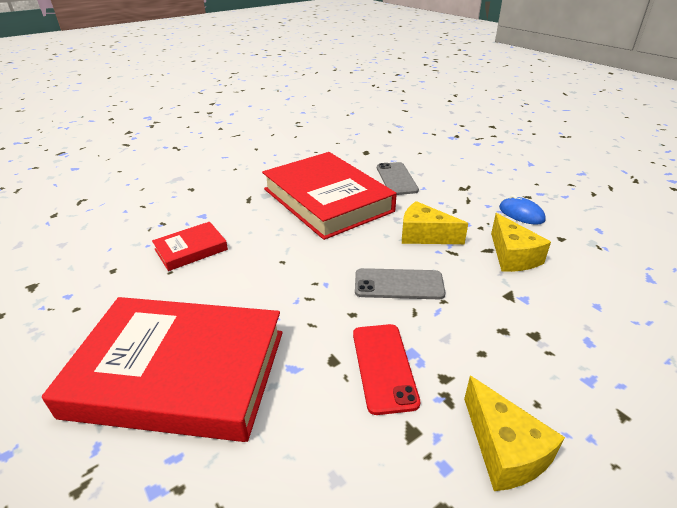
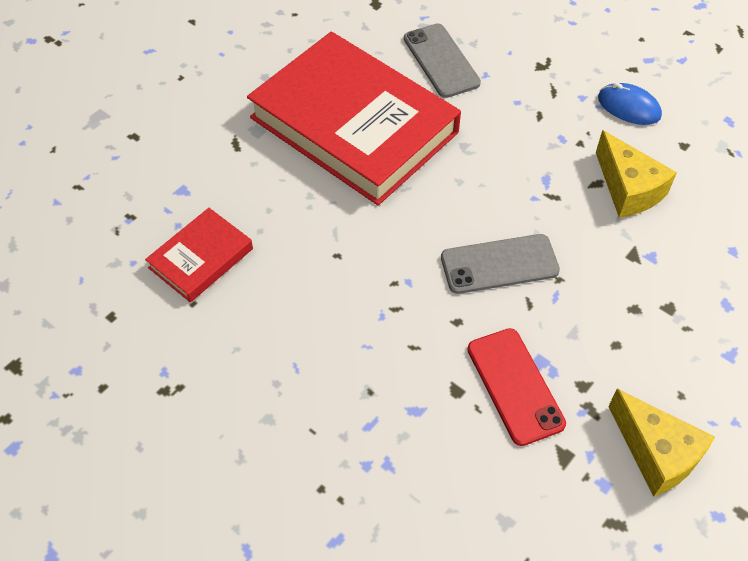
camera: 15 degrees left, 20 degrees up
red book [42,297,283,442] -> none
yellow cheese [402,201,468,244] -> none

